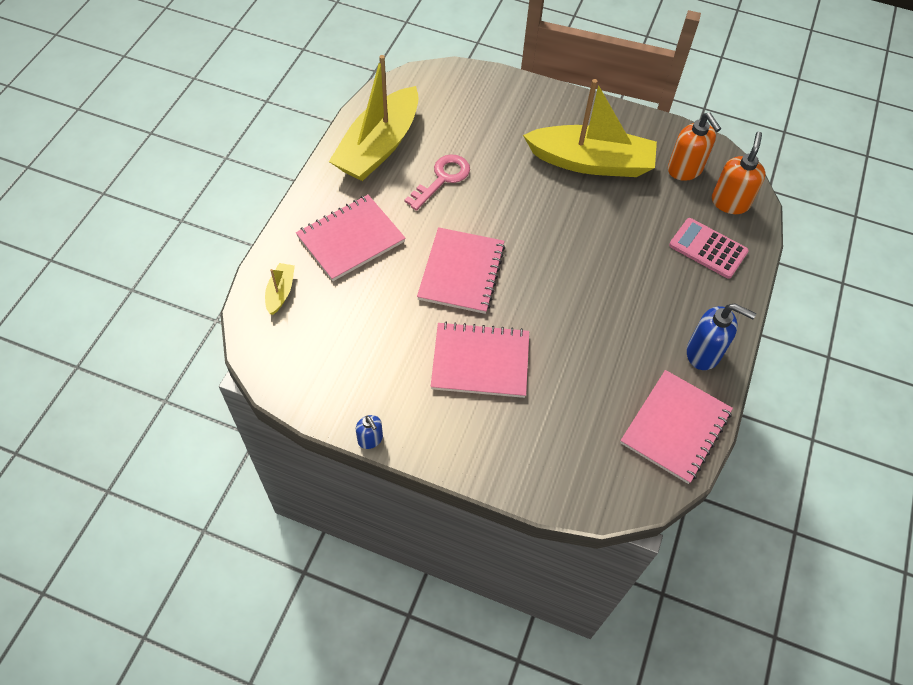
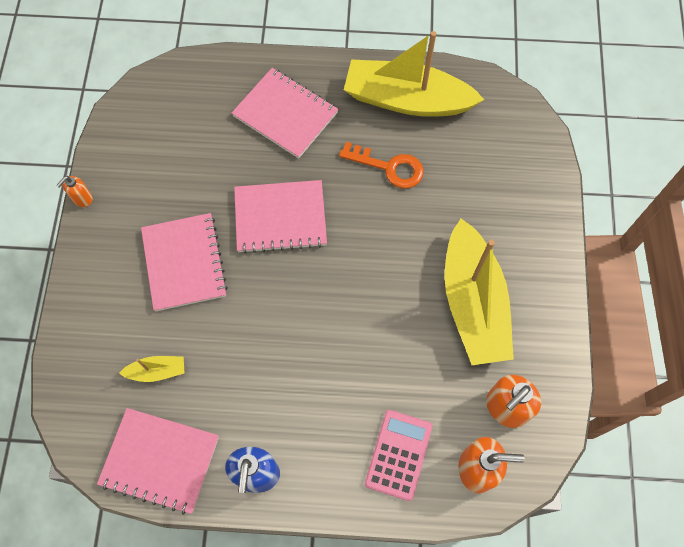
camera: 75 degrees right, 10 degrees up
yellow boat [265,263,295,315] -> yellow boat moved to [119,356,185,382]
blue soap dispenser [356,415,383,449] -> orange soap dispenser [56,176,93,207]
pink key [405,154,470,211] -> orange key [339,142,424,188]

